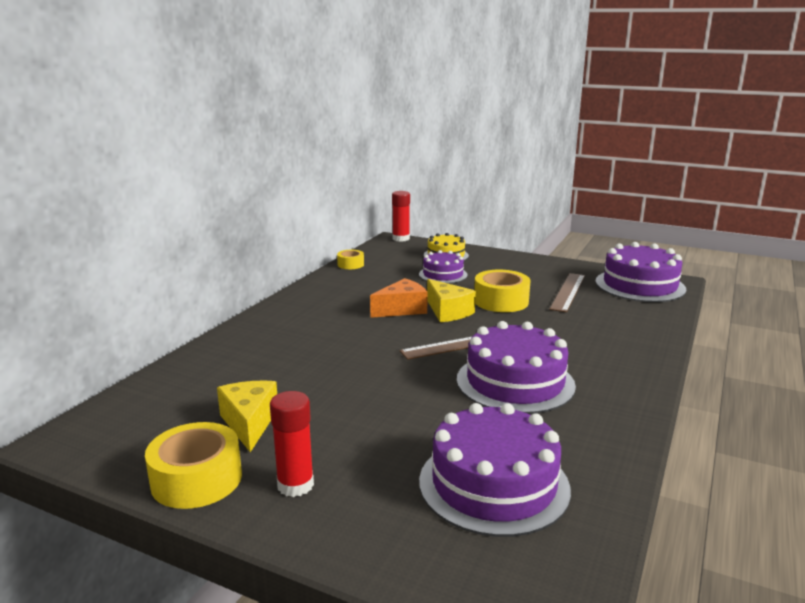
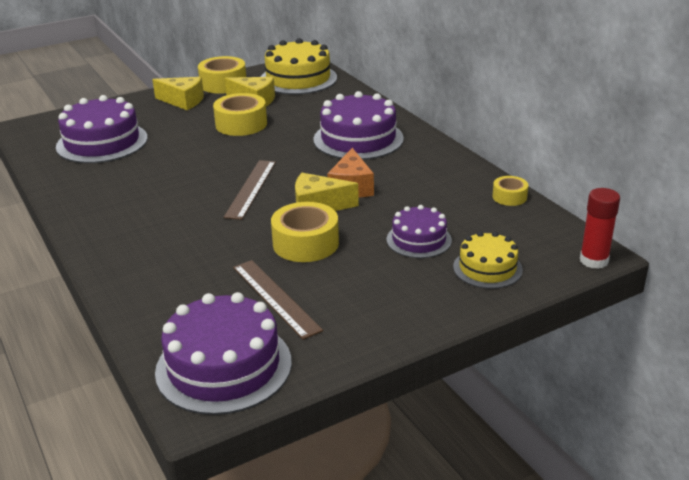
camera: 125 degrees right, 10 degrees up
red glue stick [270,391,314,497] -> yellow cheese [152,77,204,110]
purple cake [457,321,576,414] -> purple cake moved to [313,91,404,160]
none -> yellow tape [213,93,267,136]
none -> yellow cake [261,38,337,95]

